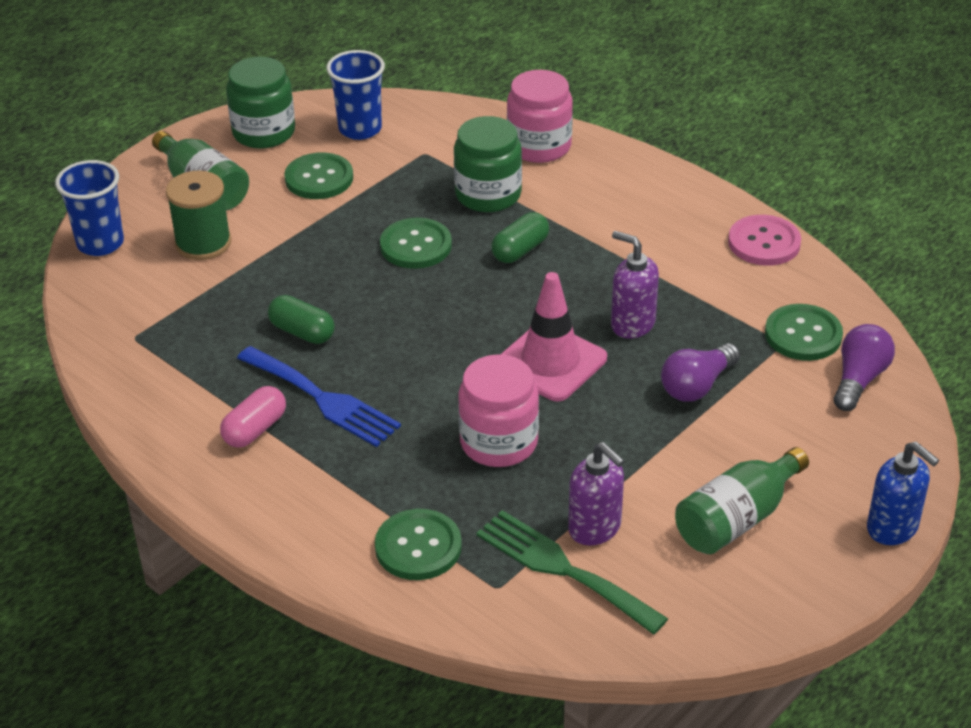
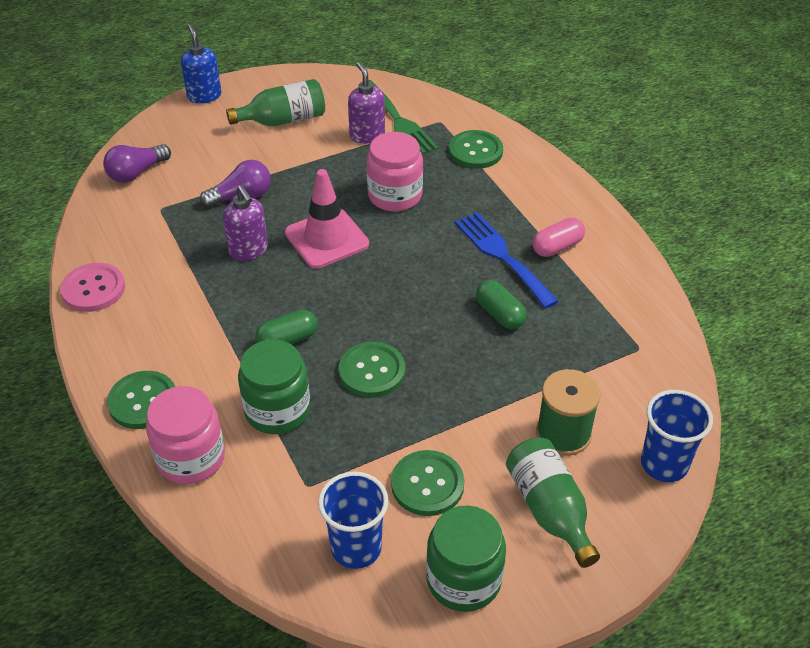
camera: 160 degrees left, 5 degrees up
green button [765,304,843,361] -> green button moved to [107,371,175,429]

